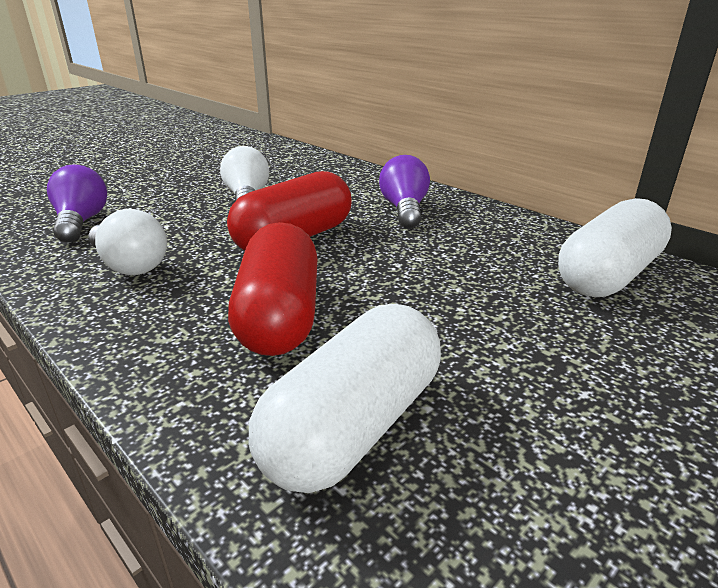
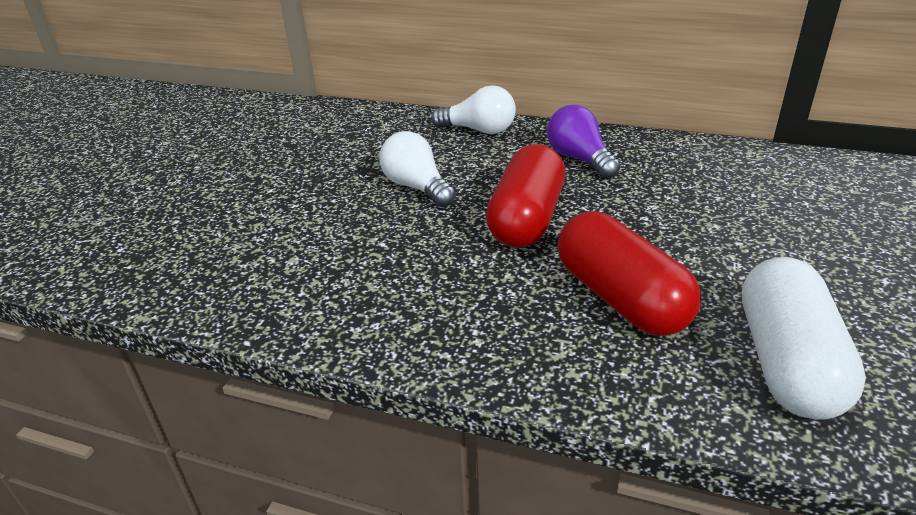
camera: 25 degrees left, 5 degrees up
purple light bulb [47,165,107,243] -> none
white light bulb [88,209,167,275] -> white light bulb moved to [431,85,516,134]
white capsule [558,198,672,297] -> none

